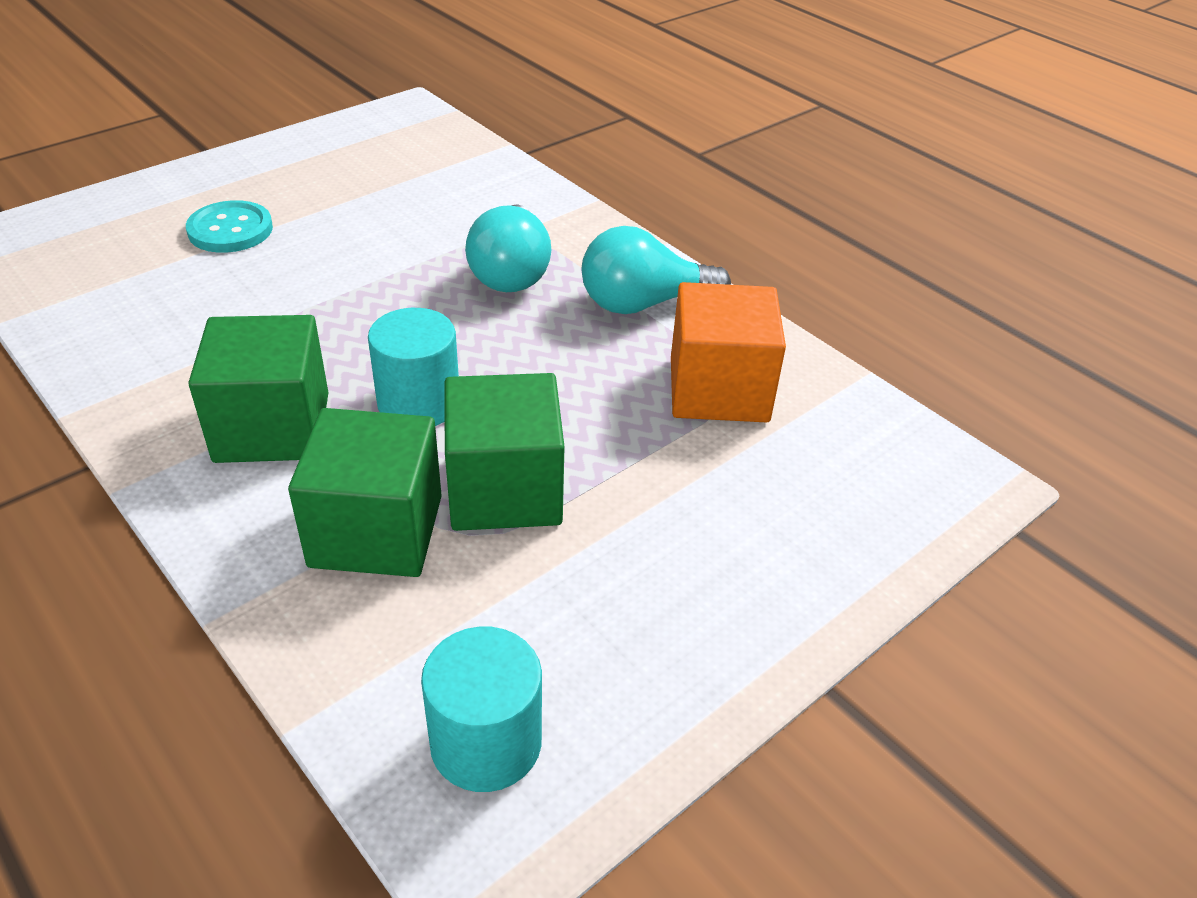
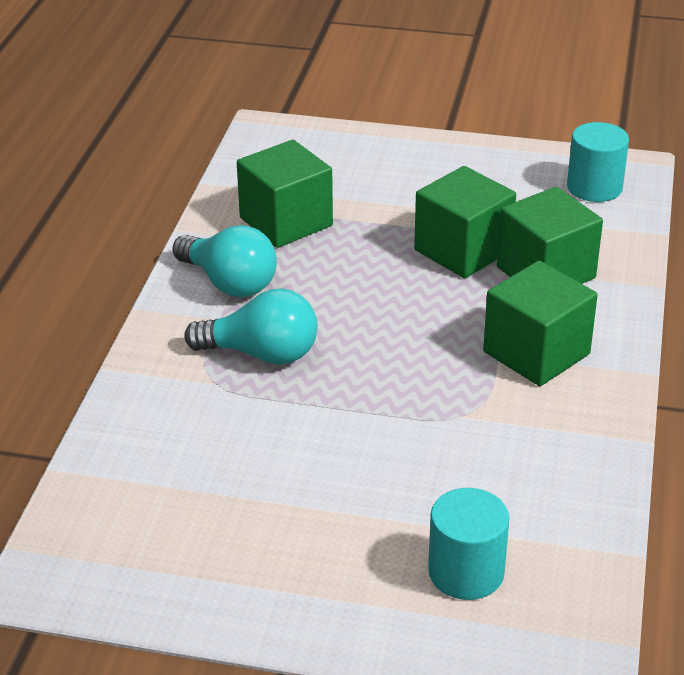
camera: 125 degrees left, 5 degrees down
turquoise button [186,200,273,253] -> none
turquoise cylinder [368,308,459,426] -> turquoise cylinder moved to [428,488,509,600]
turquoise light bulb [465,204,551,292] -> turquoise light bulb turned 45 degrees clockwise [184,288,318,365]
orange cube [671,282,786,423] -> green cube [237,140,333,248]

